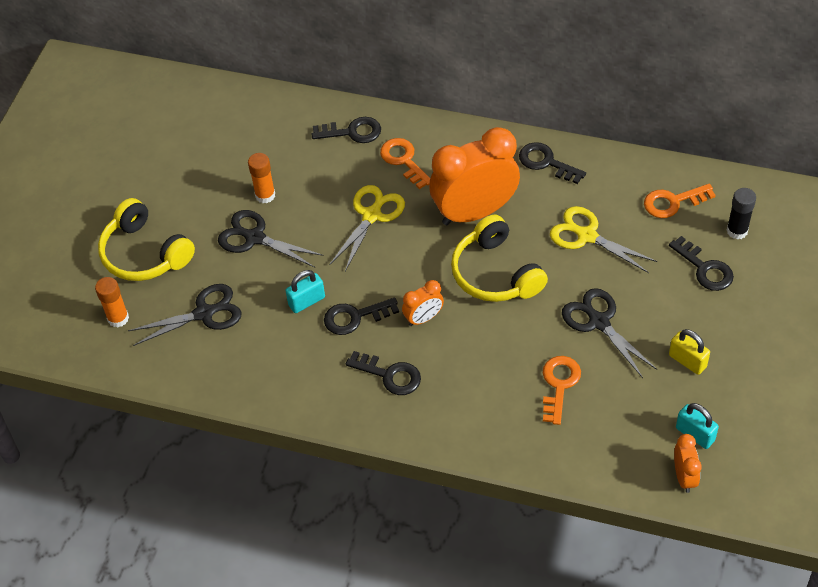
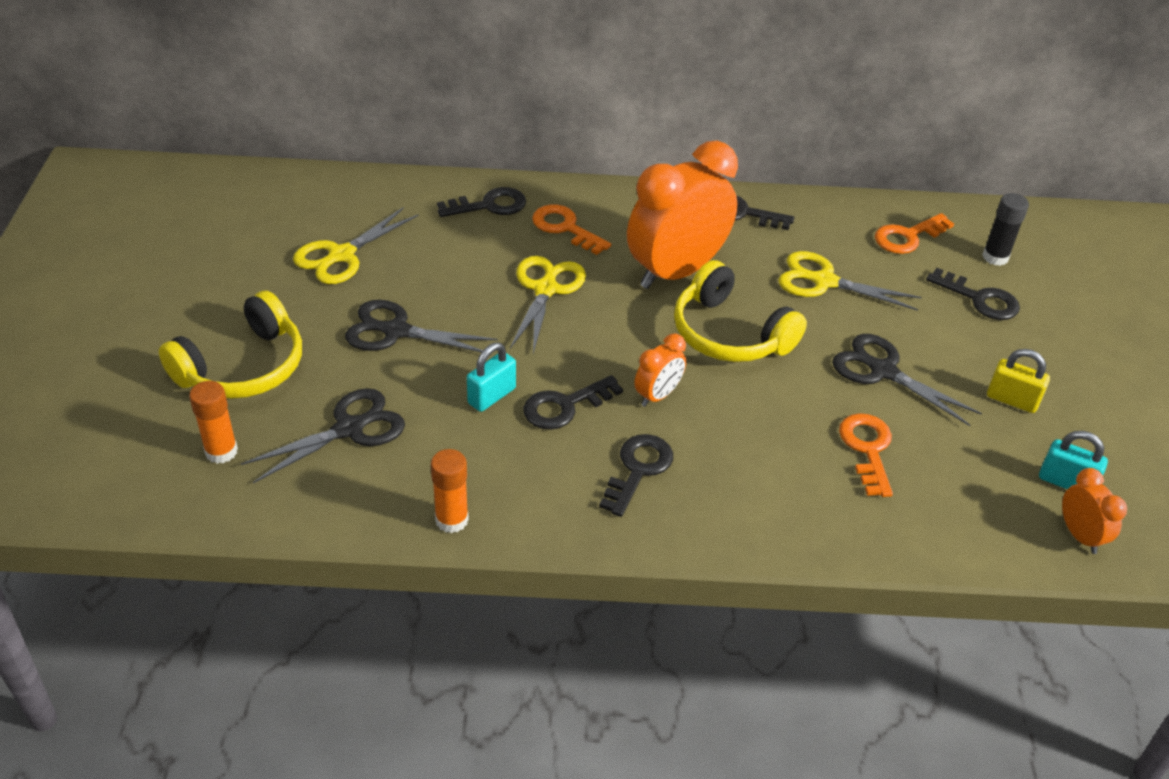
camera: 20 degrees left, 10 degrees down
yellow headphones [98,198,195,281] -> yellow headphones turned 75 degrees counterclockwise [159,290,302,399]
orange glue stick [248,153,275,203] -> orange glue stick moved to [431,449,469,533]
black key [346,351,421,395] -> black key turned 75 degrees counterclockwise [599,434,673,517]
none -> yellow scissors [293,207,419,284]

